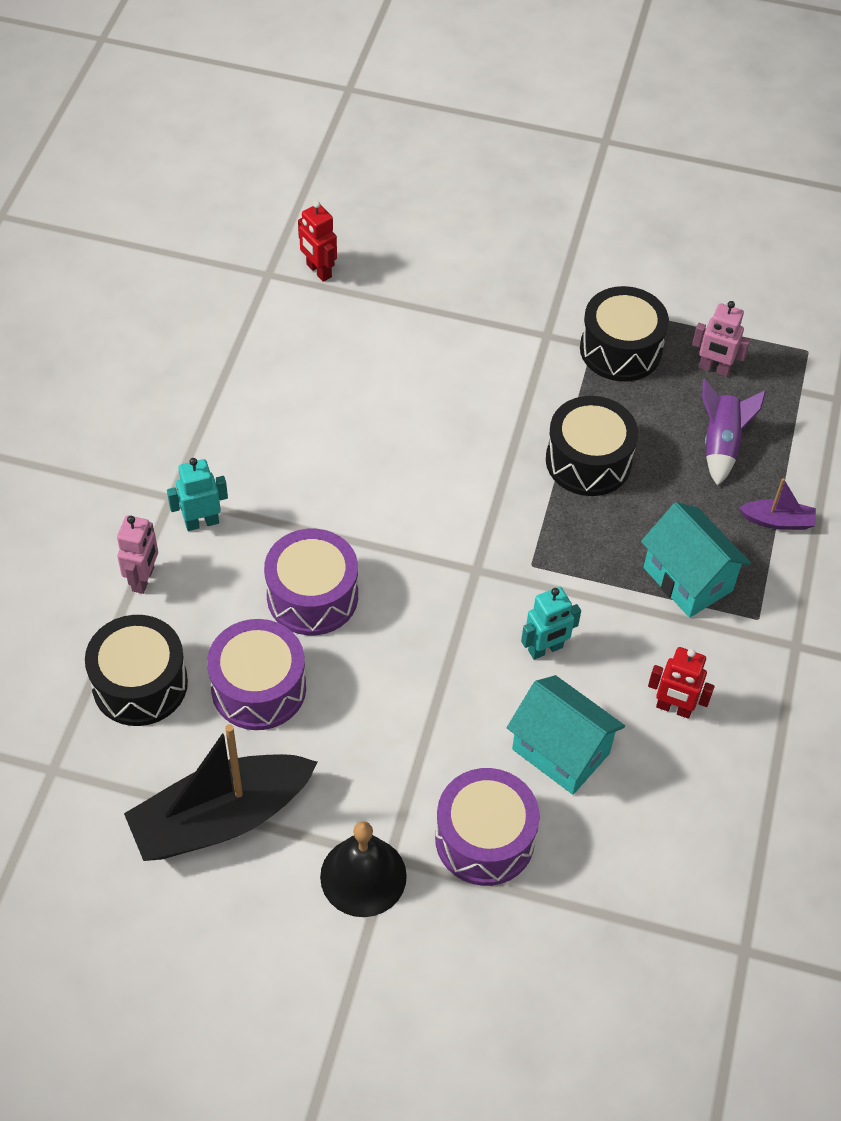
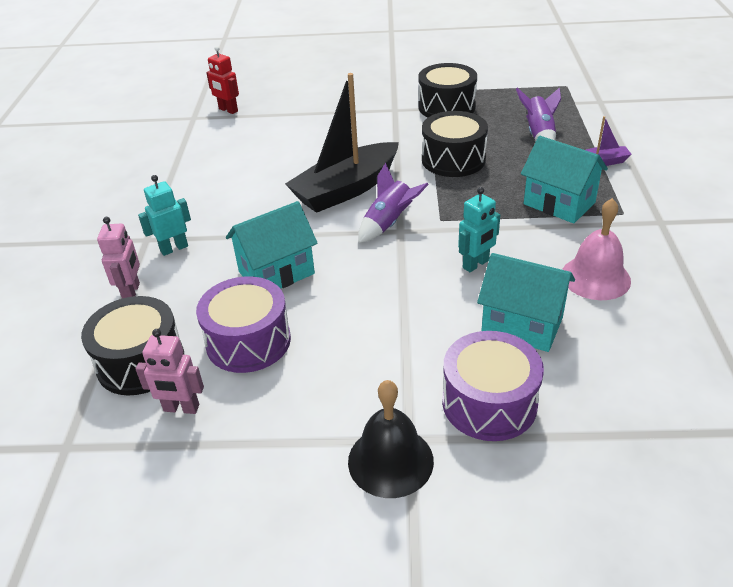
camera: 10 degrees left, 15 degrees down
black boat [124,724,317,861] -> black boat moved to [285,73,399,213]
purple drum [264,529,358,635] -> turquoise house [226,201,318,289]
red robot [648,647,715,719] -> pink bell [562,198,631,300]
pink robot [692,301,750,377] -> pink robot moved to [136,329,204,414]
none -> purple rocket [358,163,429,243]

